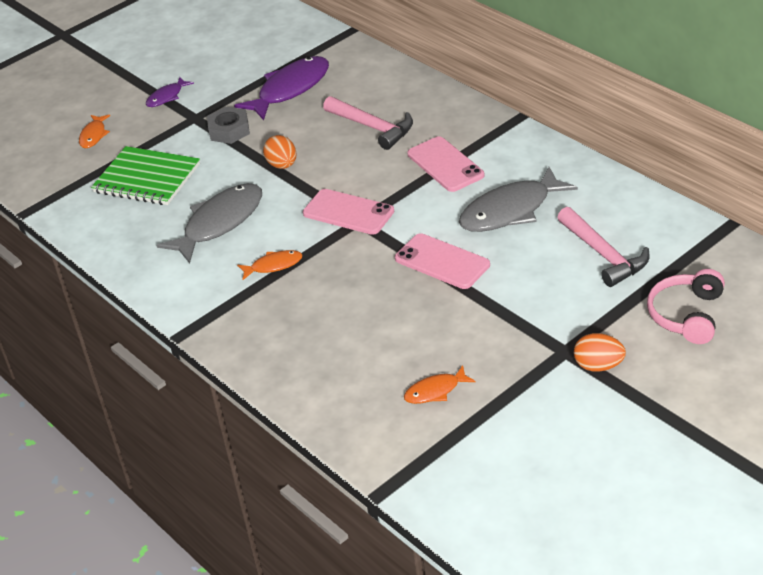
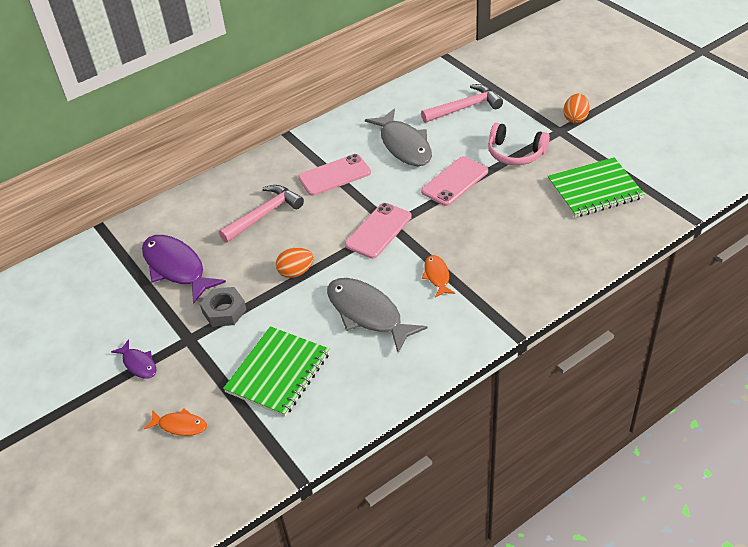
camera: 85 degrees left, 5 degrees up
orange fish [404,365,476,404] -> green notebook [547,157,645,217]
pink headphones [647,269,725,344] -> pink headphones moved to [488,123,550,165]

